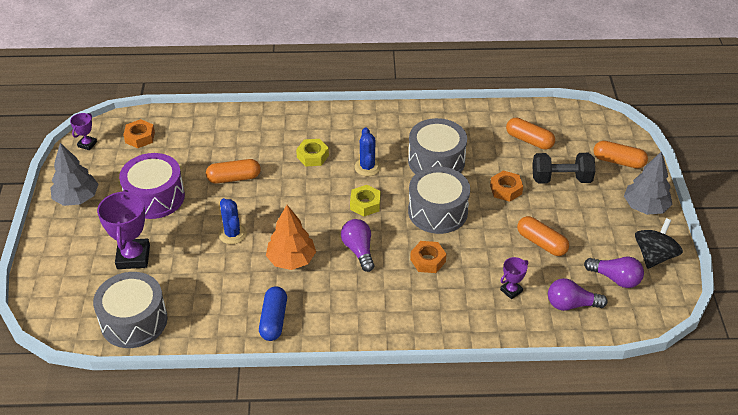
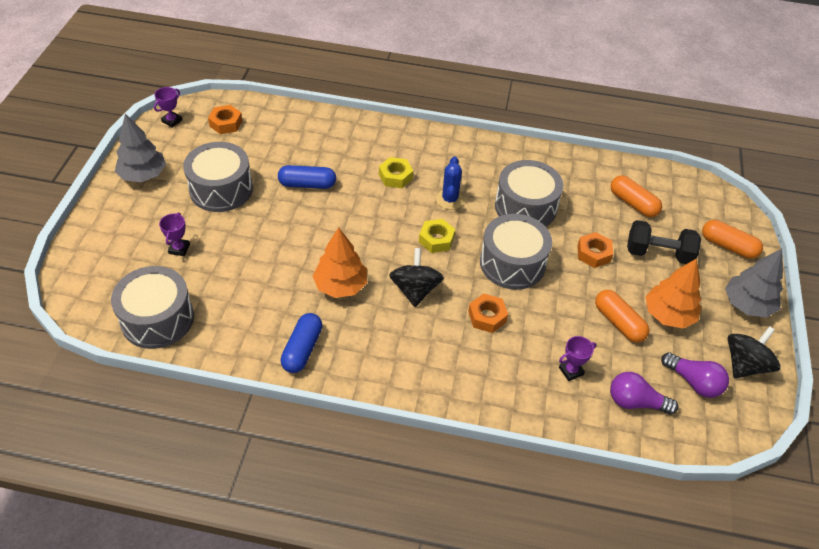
camera: 10 degrees right, 5 degrees up
purple trophy [97,190,150,269] -> purple trophy [159,213,190,256], size x0.51
purple drum [119,153,185,219] -> grey drum [183,142,253,212]
orange capsule [206,159,261,184] -> blue capsule [278,165,336,189]
blue cactus [218,198,247,244] -> none
purple light bulb [341,219,374,272] -> black spinning top [389,248,444,307]
none -> orange tree [645,258,701,329]

